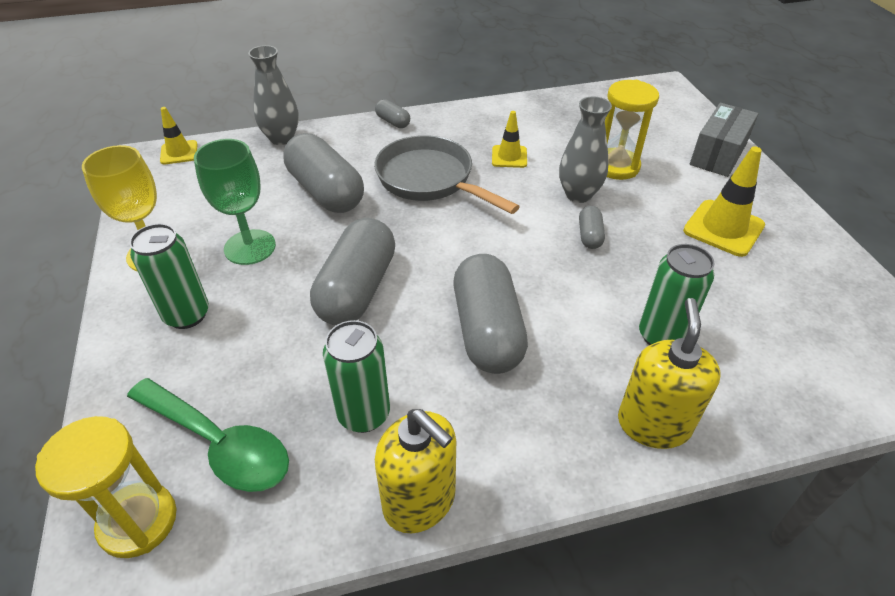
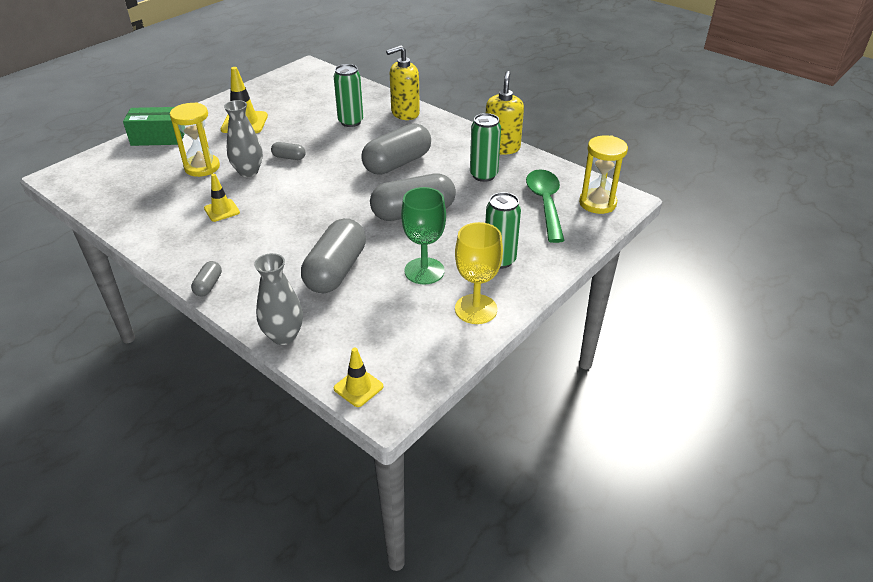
camera: 125 degrees left, 5 degrees down
grey pan [374,135,520,214] -> none
grey capsule [579,206,605,249] -> grey capsule turned 45 degrees clockwise [271,142,306,160]
grey box [690,103,758,177] -> green box [123,107,184,146]

